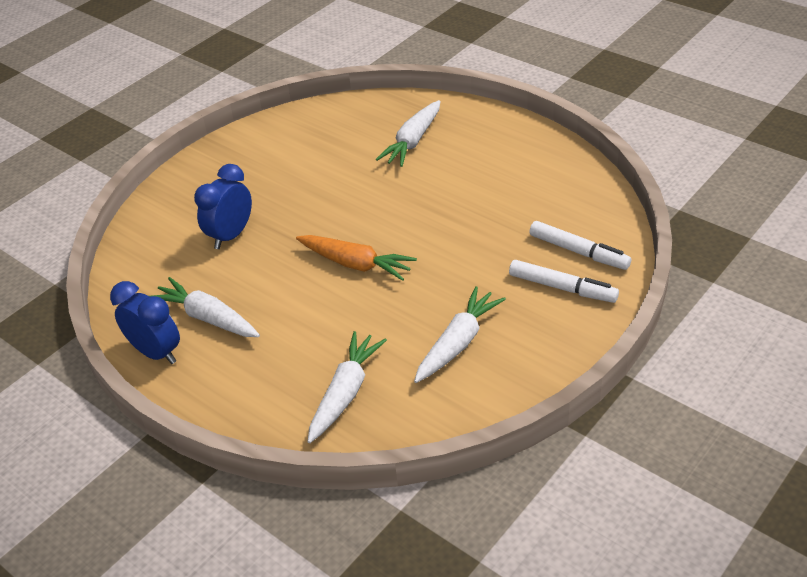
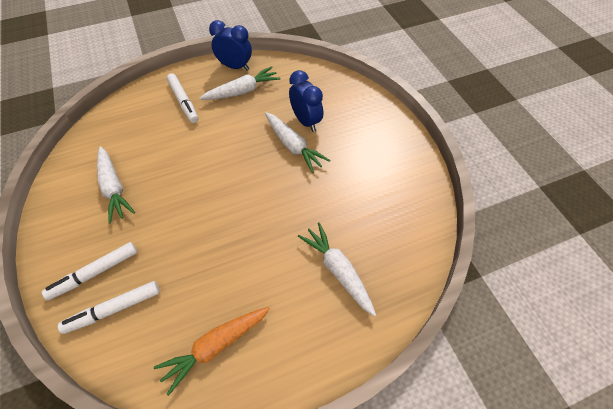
camera: 115 degrees right, 15 degrees up
blue clock [110,281,180,364] -> blue clock turned 135 degrees counterclockwise [209,20,252,71]
orange carrot [296,235,417,281] -> orange carrot moved to [154,307,270,396]
white carrot [308,331,387,443] -> white carrot moved to [265,112,330,173]
none -> white marker [167,73,198,123]

